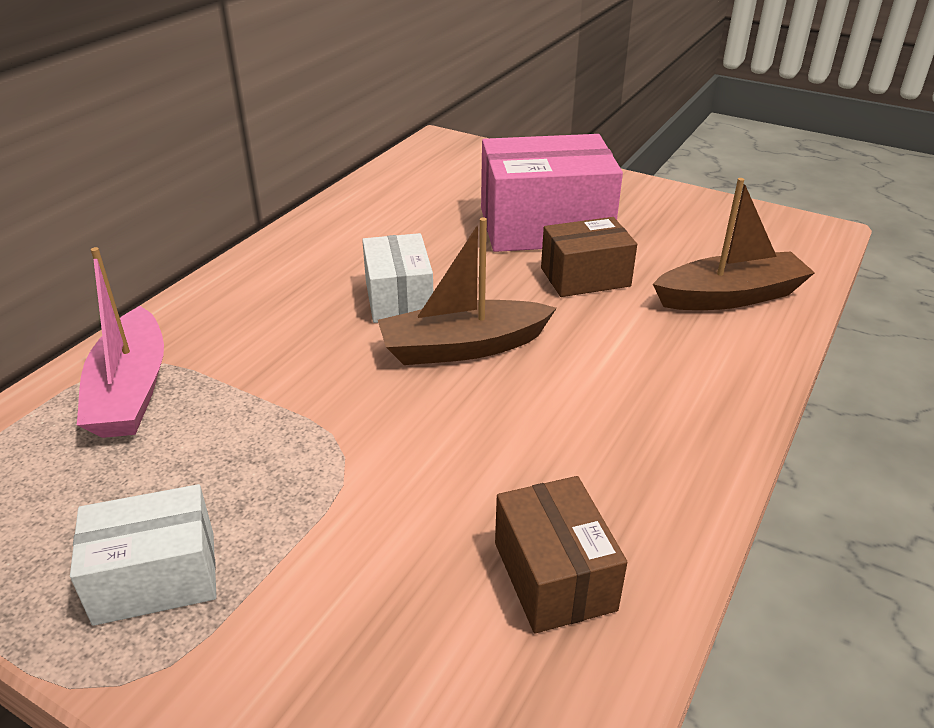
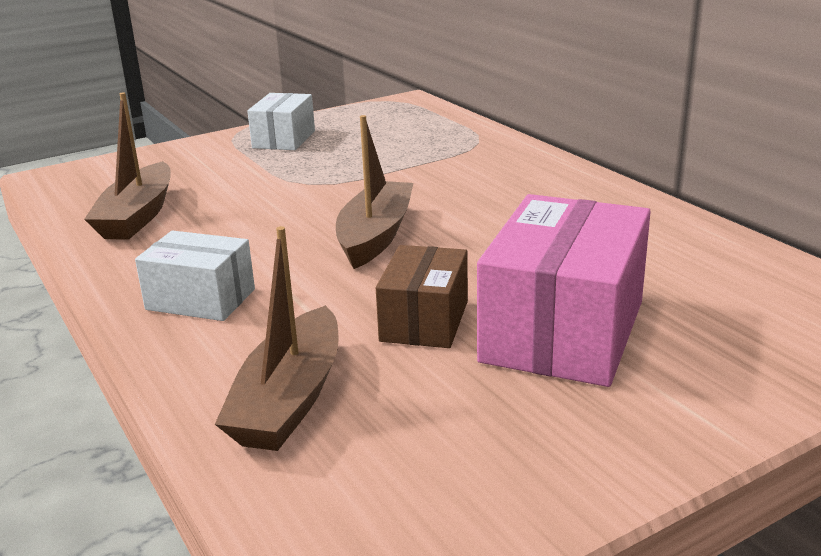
camera: 120 degrees right, 10 degrees down
pink boat [77,247,164,438] -> none
white box [362,233,433,323] -> white box moved to [135,230,255,321]
brown box [495,476,627,634] -> brown boat [84,92,171,240]

